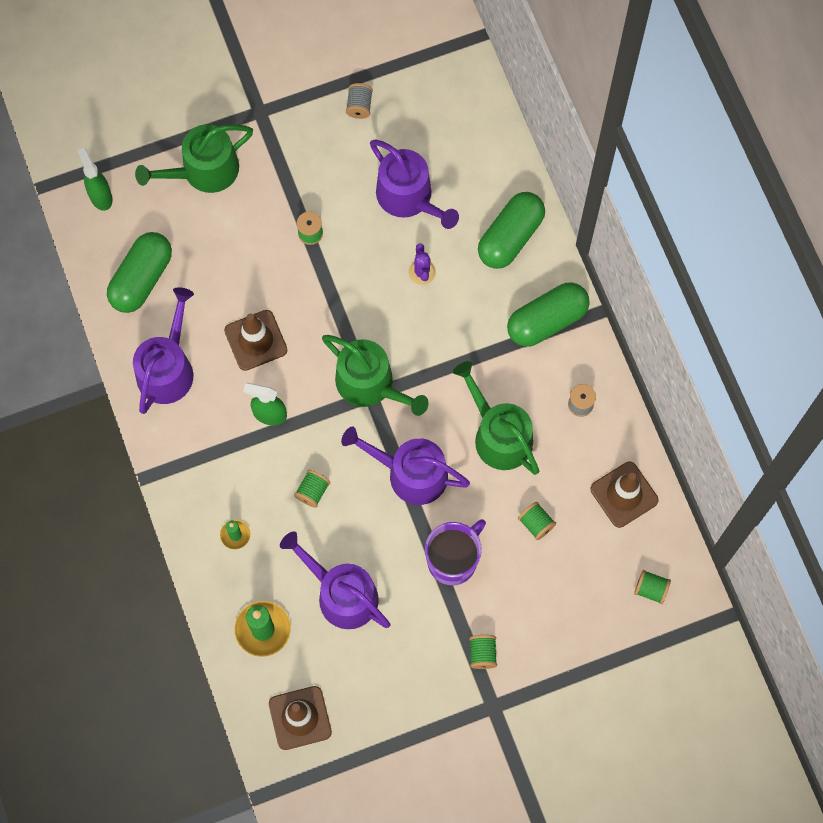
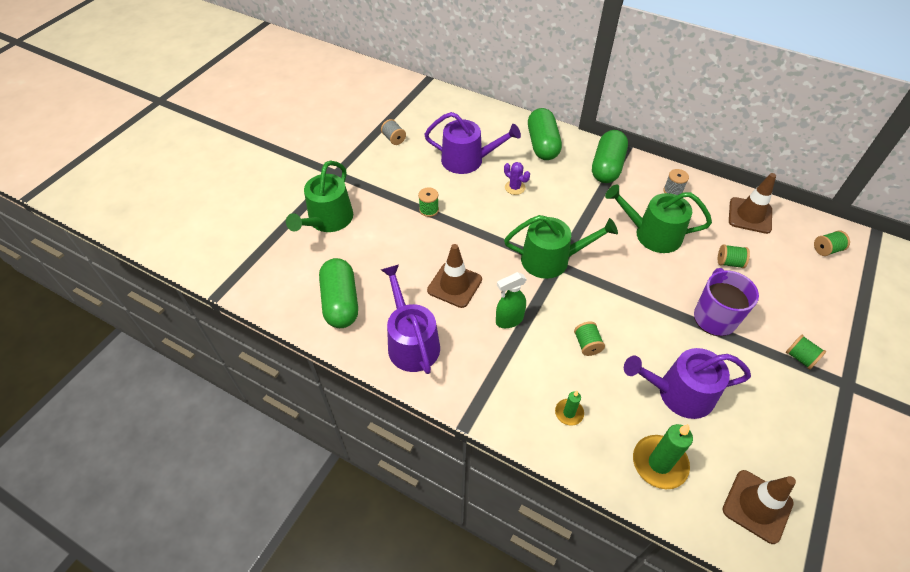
camera: 40 degrees left, 20 degrees down
green spray bottle [77,148,112,211] -> none
purple watering can [341,426,470,505] -> none

